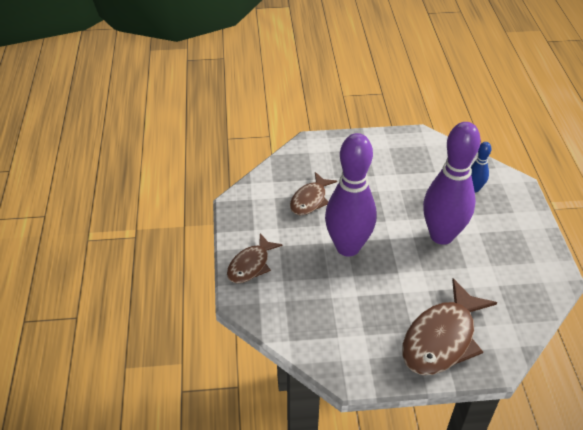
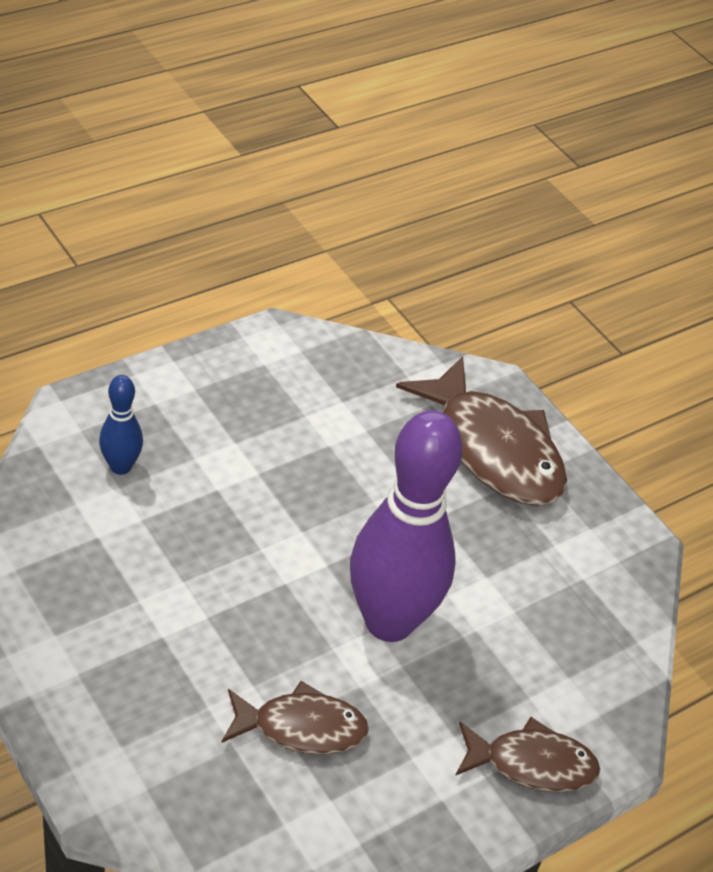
camera: 125 degrees left, 0 degrees up
brown fish [402,278,497,375] -> brown fish turned 45 degrees clockwise [396,356,567,506]
purple bowling pin [423,122,481,245] -> none

